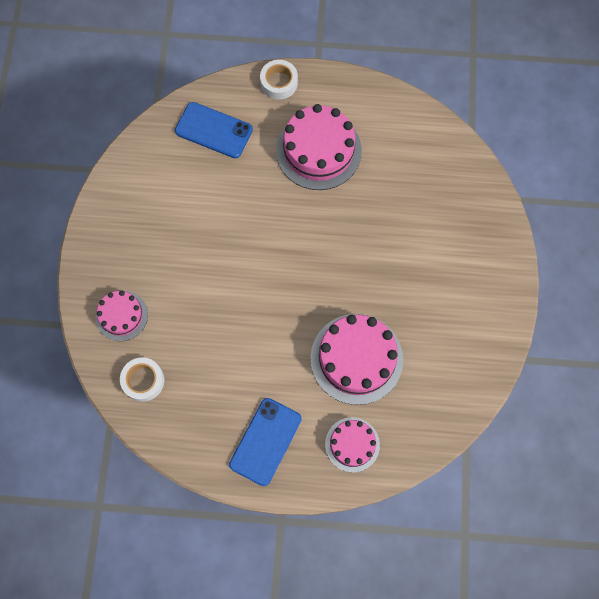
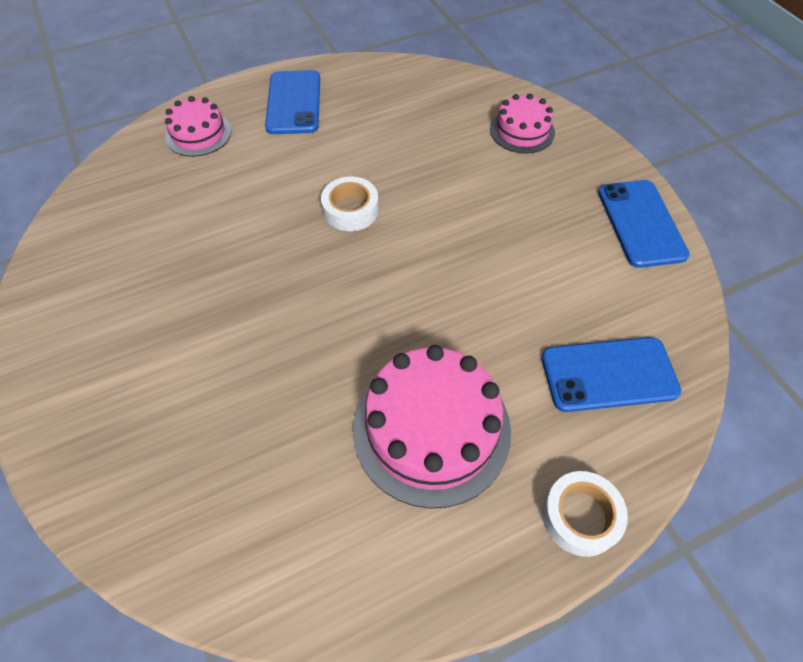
camera: 150 degrees right, 15 degrees down
white tape [120,357,164,402] -> white tape moved to [321,177,379,231]
pink cake [310,314,403,405] -> none
none -> blue phone [598,180,690,268]

